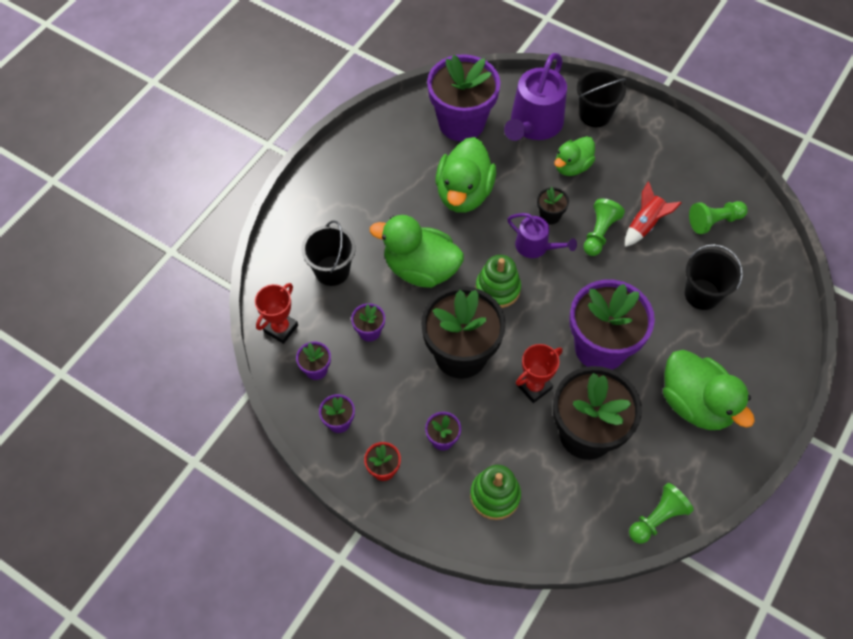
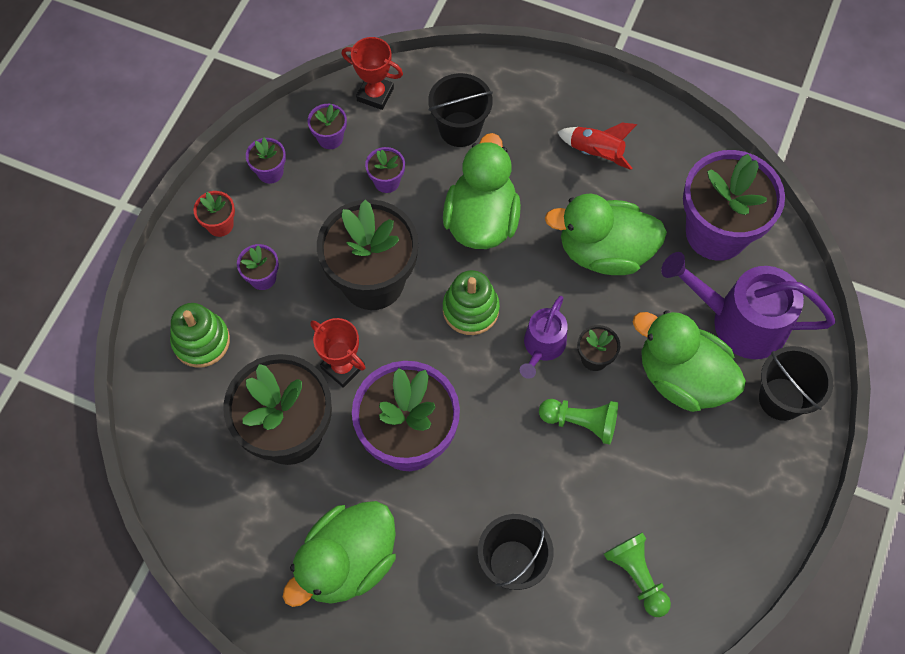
camera: 80 degrees right, 5 degrees up
green duck [554,136,595,176] -> green duck [633,310,746,412], size x1.62
red rocket [625,181,682,247] -> red rocket moved to [557,123,637,170]
green pawn [629,483,694,544] -> none

